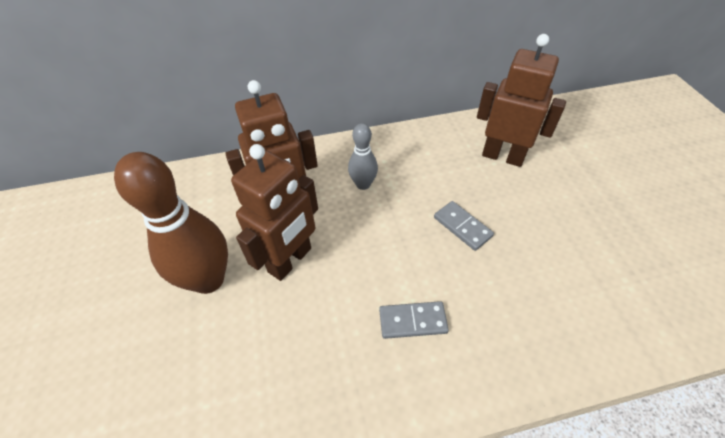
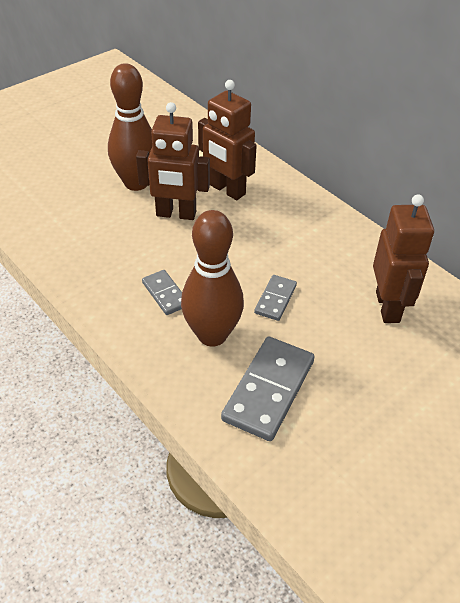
camera: 60 degrees right, 5 degrees down
grey bowling pin [348,123,378,190] -> none
none -> brown bowling pin [181,210,244,347]
none -> grey domino [221,337,315,441]

